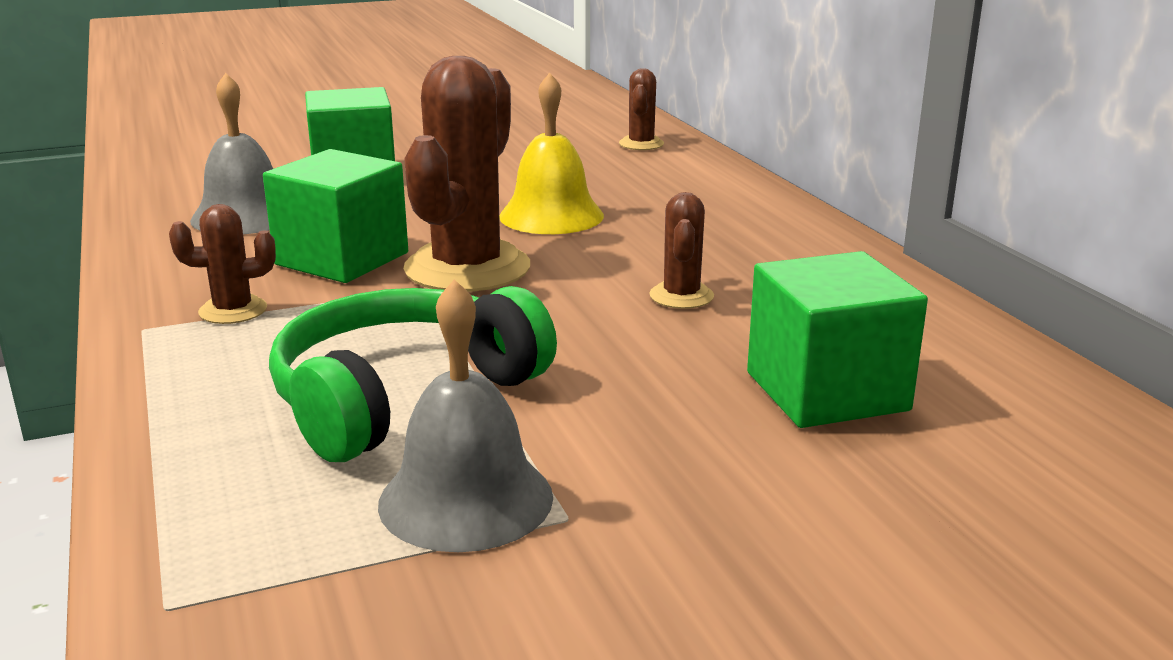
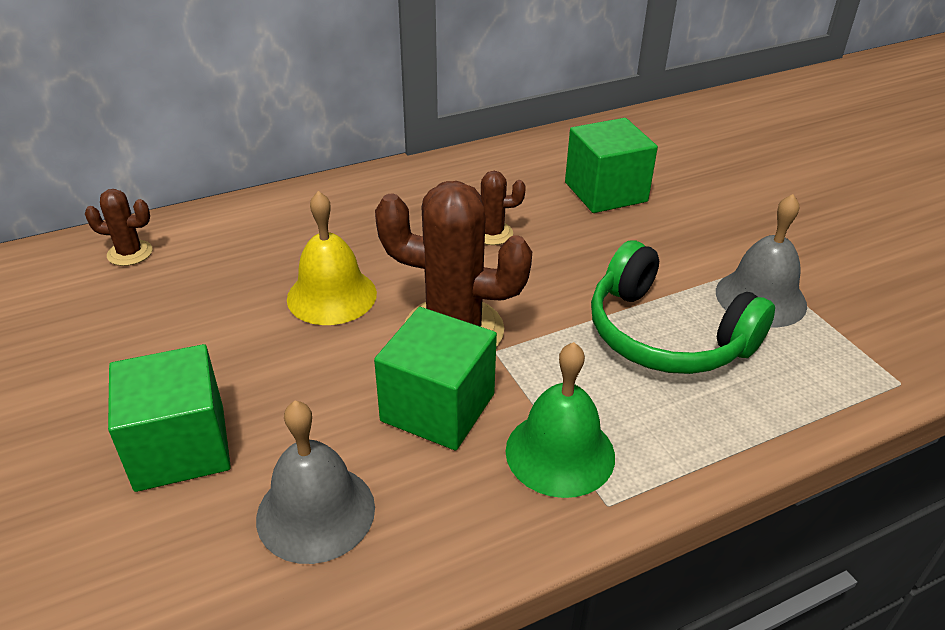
camera: 95 degrees left, 15 degrees up
brown cactus [169,204,276,324] -> green bell [505,342,615,498]

